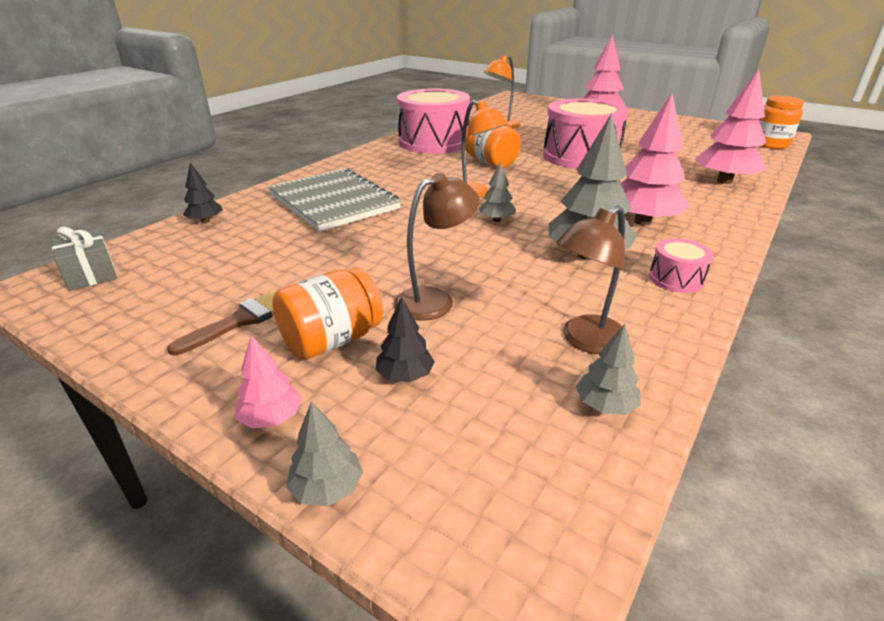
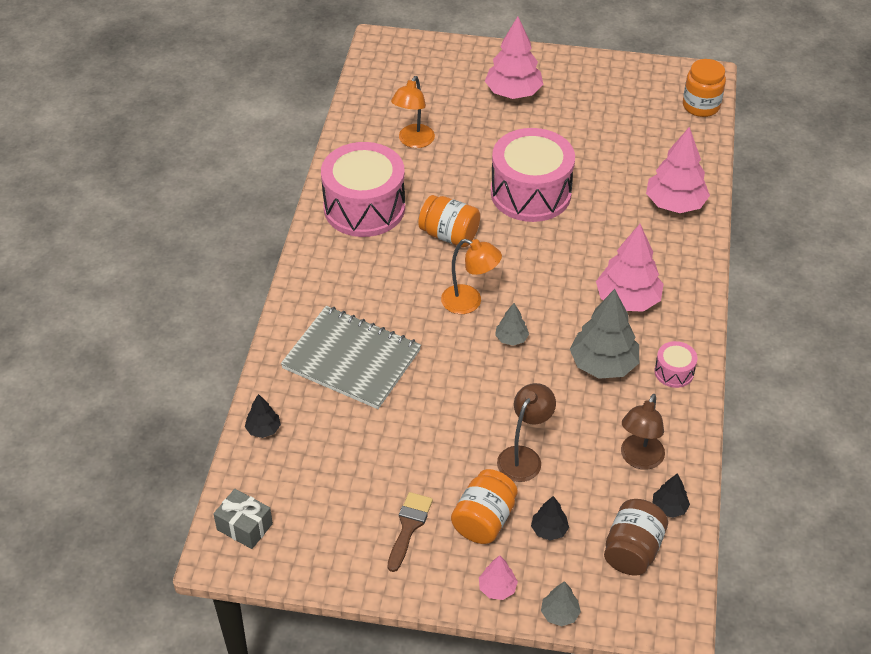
camera: 25 degrees left, 15 degrees up
grey tree [576,324,641,415] -> black tree [653,473,690,518]
none -> brown jar [604,499,668,576]

